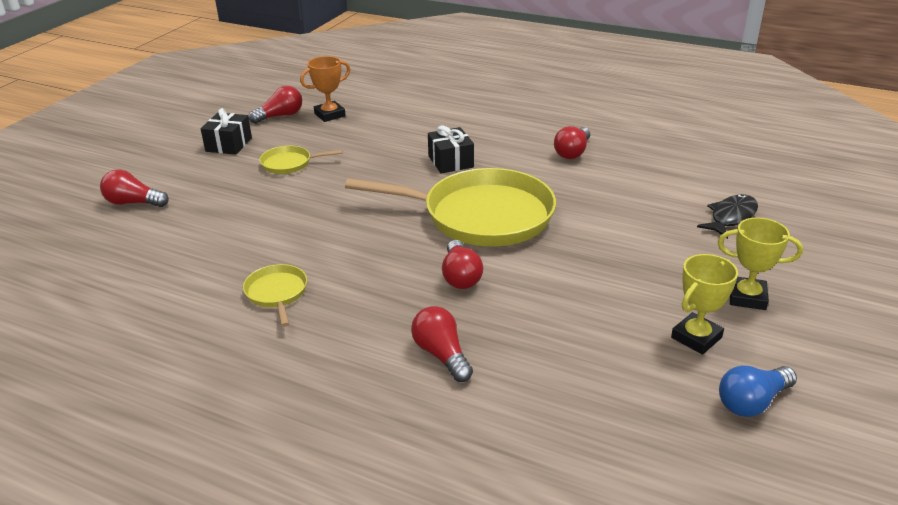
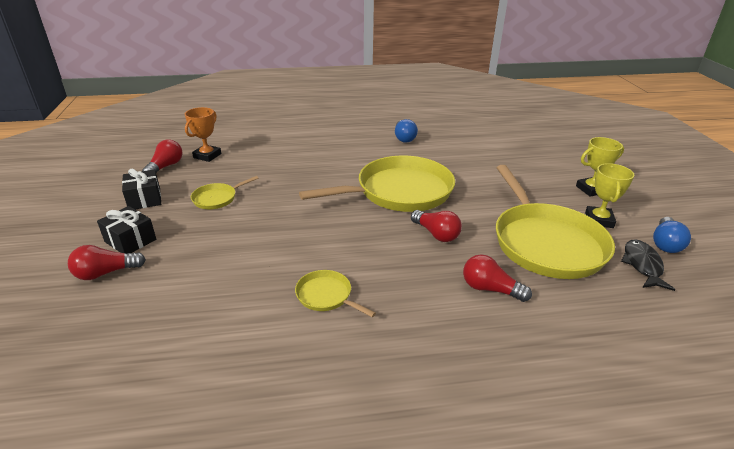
camera: 35 degrees left, 0 degrees up
black gift [428,125,474,174] -> black gift moved to [97,206,156,254]
red light bulb [554,126,590,159] -> blue light bulb [395,119,418,143]
black fish [697,194,758,239] -> black fish moved to [621,239,676,291]
none -> yellow pan [496,165,615,279]

